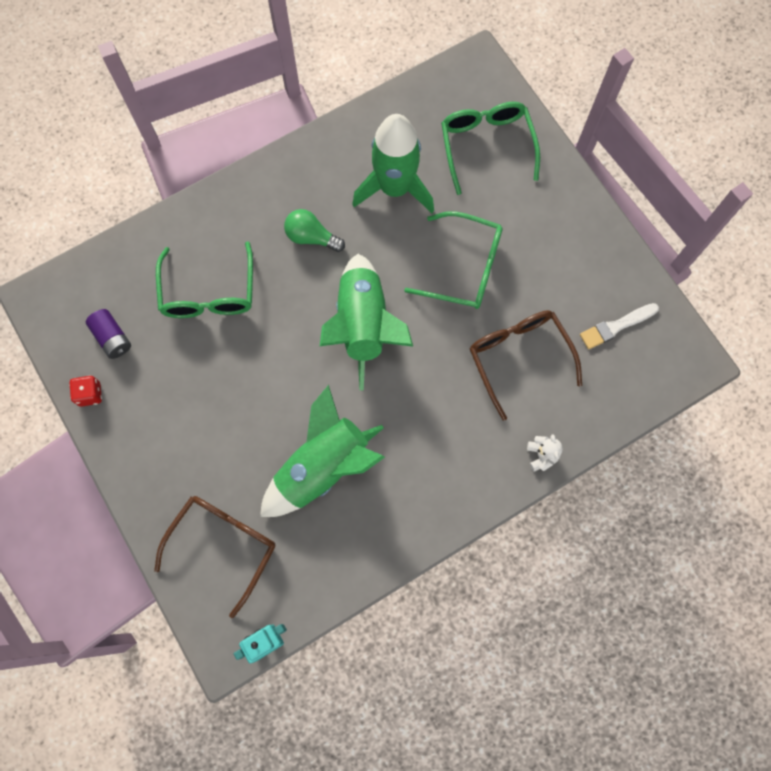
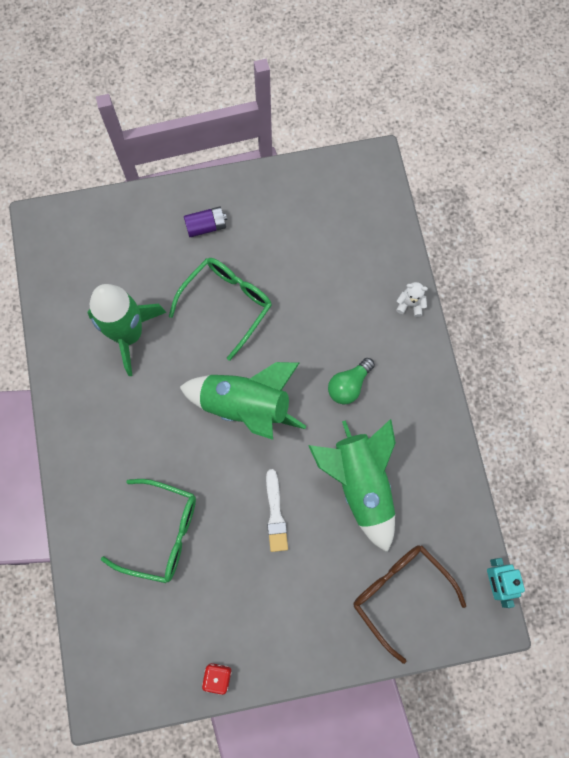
camera: 70 degrees left, 0 degrees up
purple battery [86,309,131,359] -> purple battery moved to [184,206,227,237]
green light bulb [284,209,345,252] -> green light bulb moved to [328,358,375,404]
green glasses [441,102,540,195] -> none
brown glasses [470,310,582,421] -> none
white brush [580,303,659,349] -> white brush moved to [266,469,288,552]

